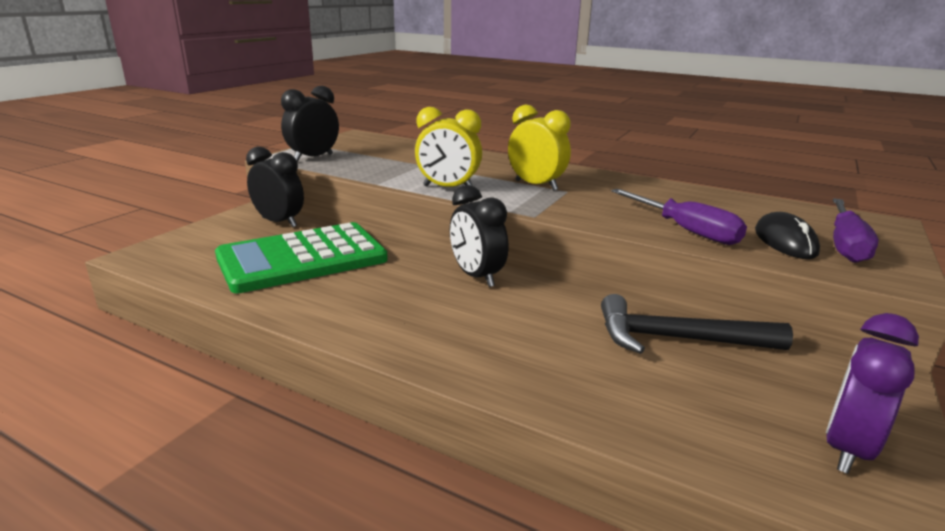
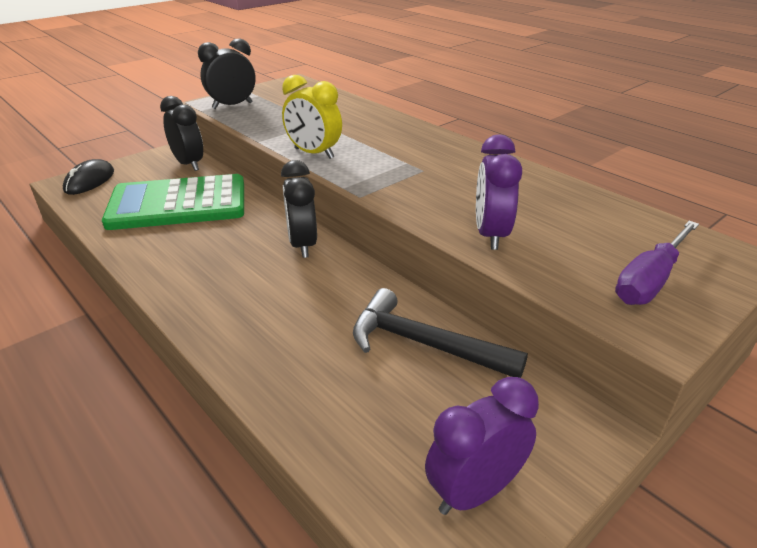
camera: 20 degrees right, 10 degrees up
yellow clock [508,105,571,191] -> none
purple screwdriver [611,189,747,245] -> purple clock [476,134,522,250]
black mouse [755,212,820,259] -> black mouse moved to [63,159,114,195]

